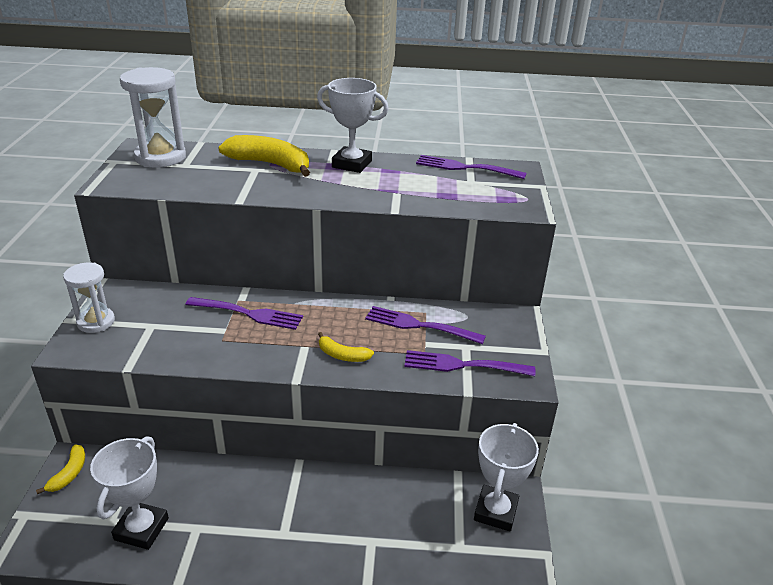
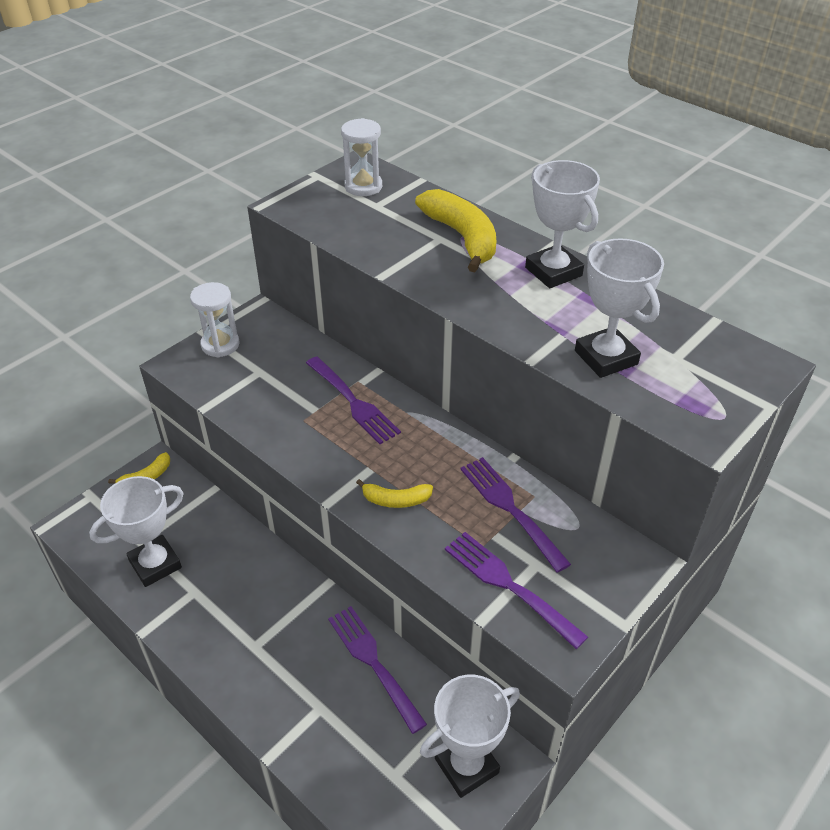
camera: 40 degrees right, 10 degrees up
white hourglass [120,67,186,168] -> white hourglass [341,118,382,196], size x0.65
yellow banana [318,332,374,362] -> yellow banana turned 60 degrees counterclockwise [356,479,433,508]
purple fork [416,155,526,179] -> purple fork moved to [328,606,427,734]
none -> white trophy [575,238,664,378]

